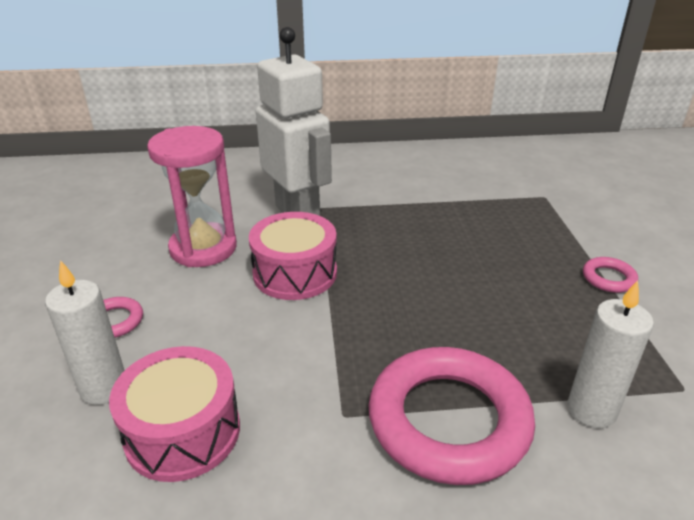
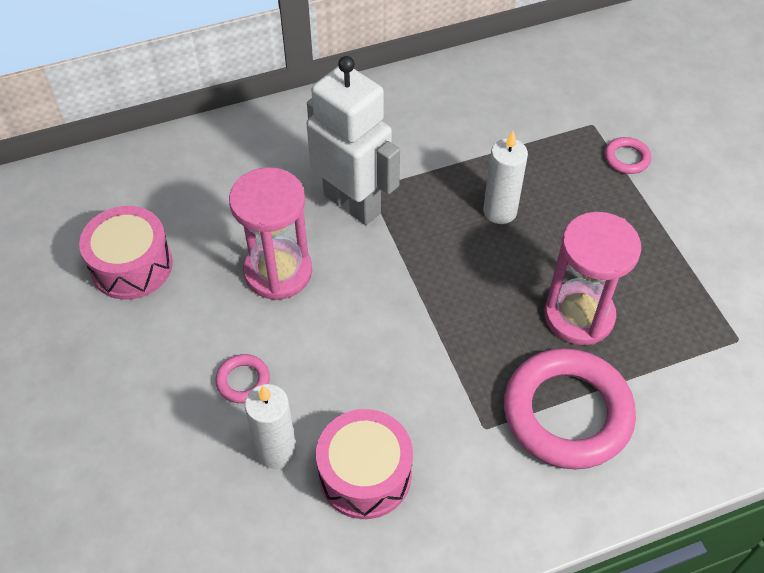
camera: 15 degrees left, 20 degrees up
pink drum [249,212,337,300] -> pink drum moved to [79,206,173,300]
white candle [568,280,654,428] -> white candle moved to [483,131,528,224]
pink ring [583,257,638,293] -> pink ring moved to [605,137,651,174]
none -> pink hourglass [544,212,641,345]

